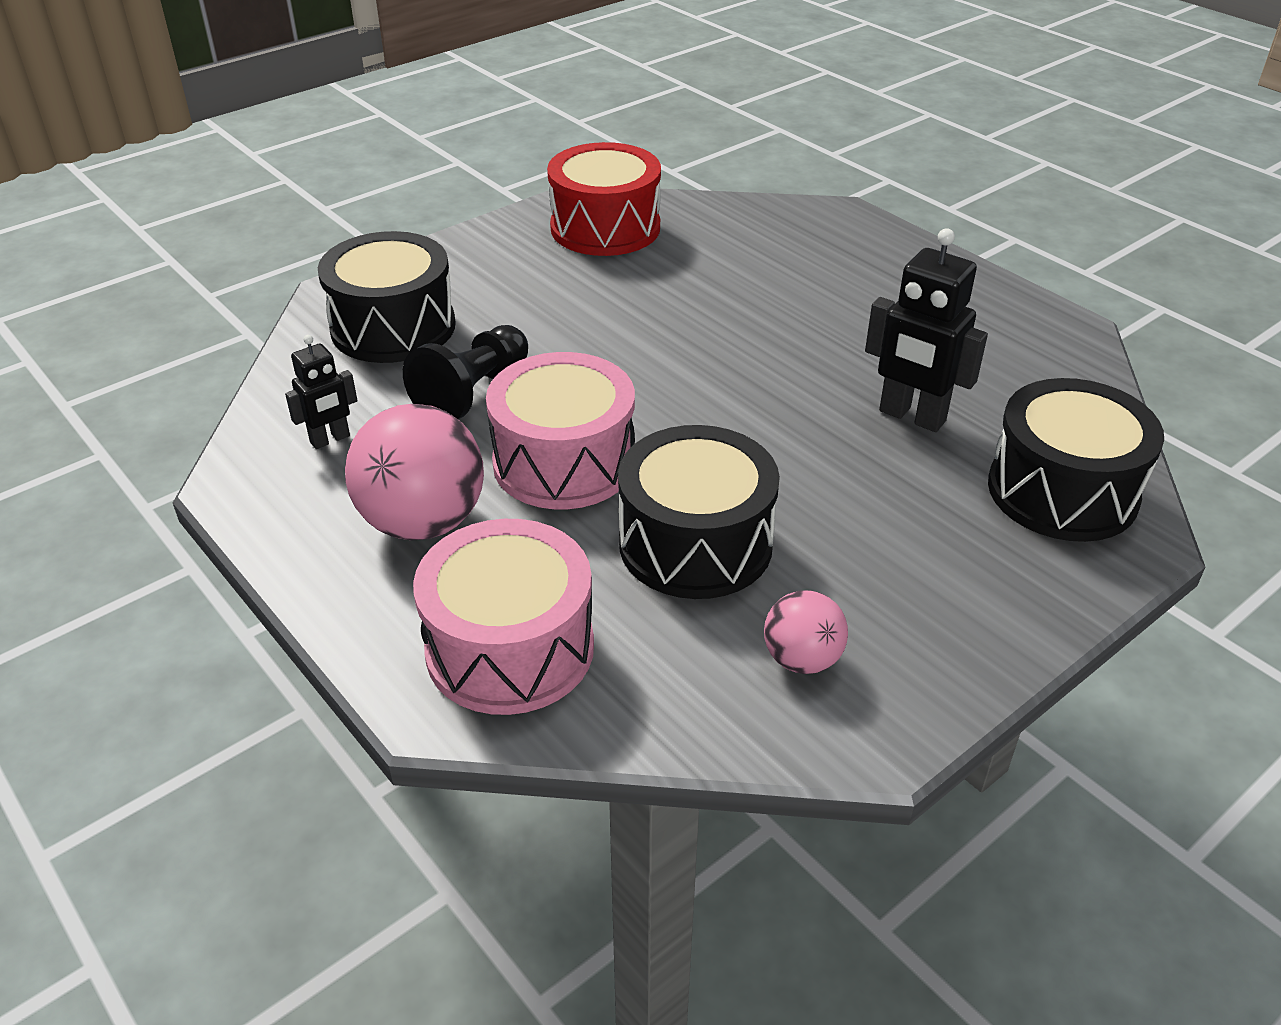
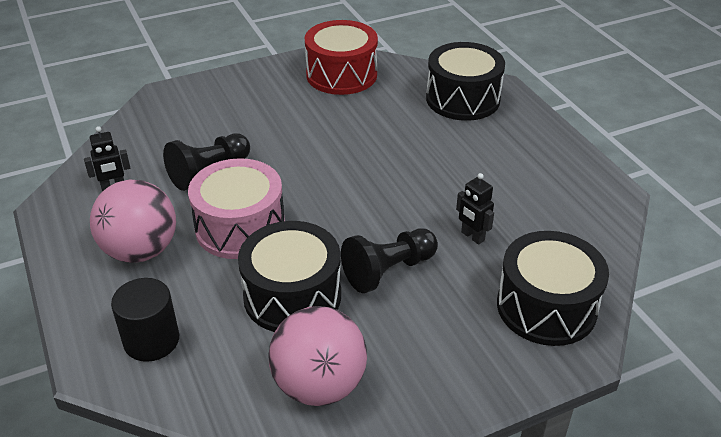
camera: 15 degrees right, 0 degrees up
black drum [318,231,456,363] -> black drum moved to [426,42,505,121]
pink drum [413,519,594,715] -> black cylinder [111,278,179,362]
pink ball [764,590,848,674] -> pink ball [268,306,367,406], size x1.82
black robot [865,228,988,432] -> black robot [456,173,494,245], size x0.58
none -> black pawn [341,228,438,293]

